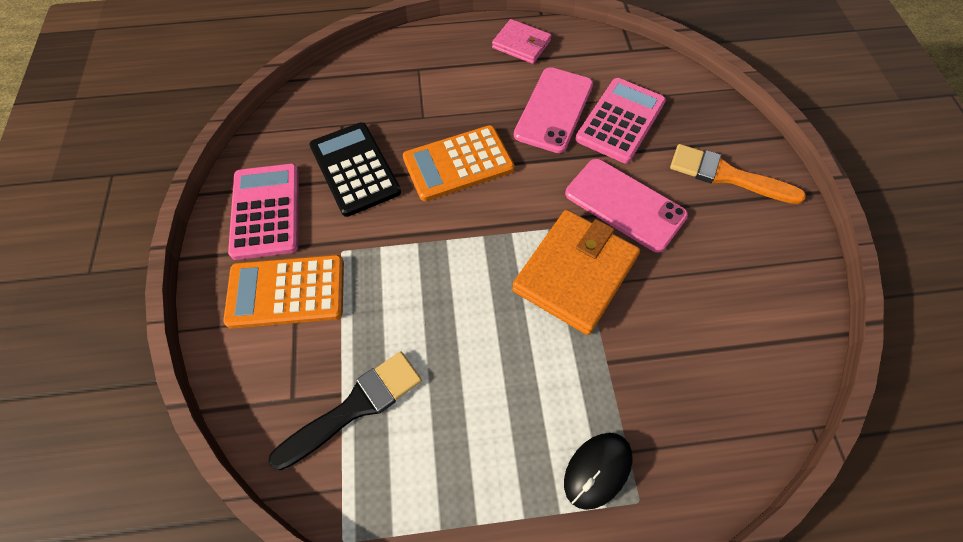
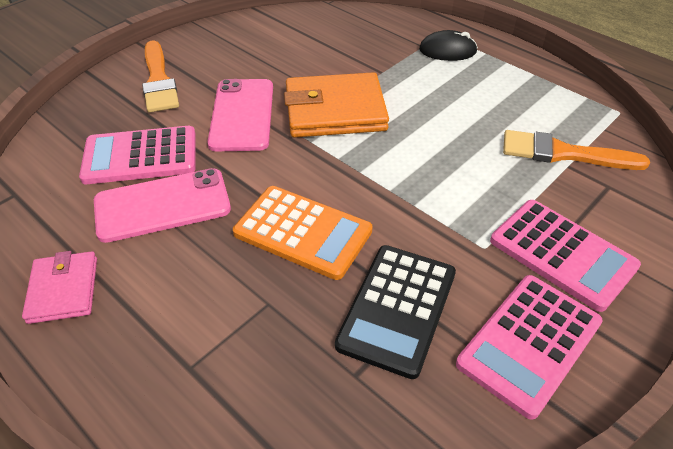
camera: 130 degrees left, 15 degrees down
orange calculator [223,255,344,329] -> pink calculator [490,200,641,312]
black brush [268,351,422,471] -> orange brush [503,130,650,170]

